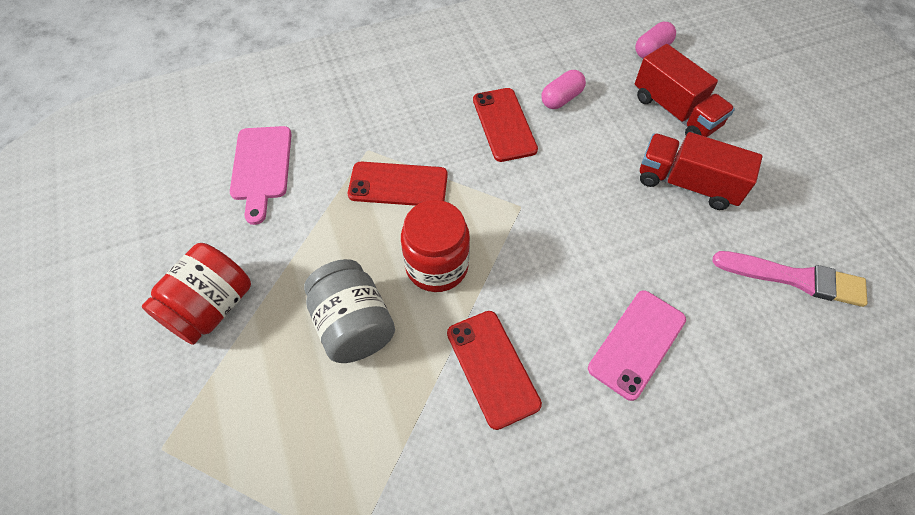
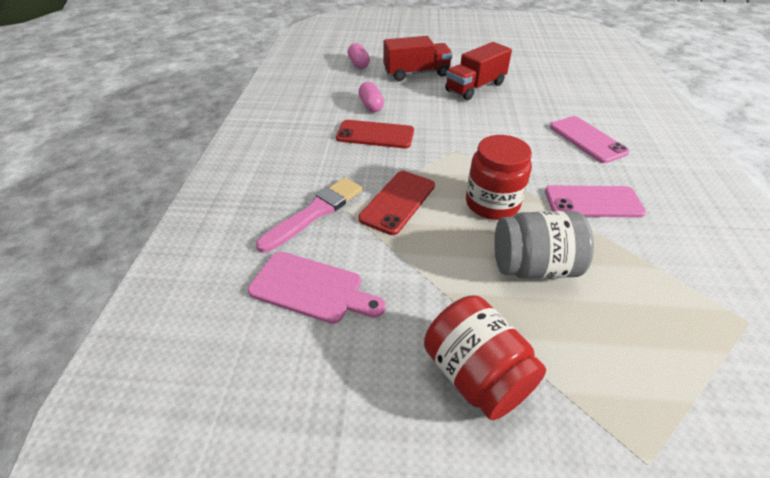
camera: 65 degrees left, 15 degrees down
red phone [447,311,542,430] -> pink phone [545,185,646,218]
pink brush [712,251,868,307] -> pink brush moved to [256,177,362,253]

